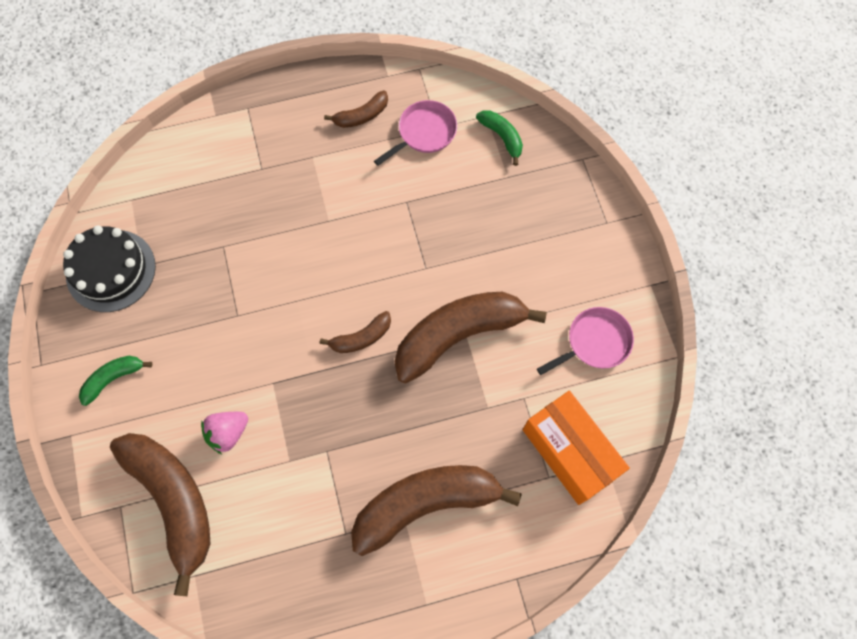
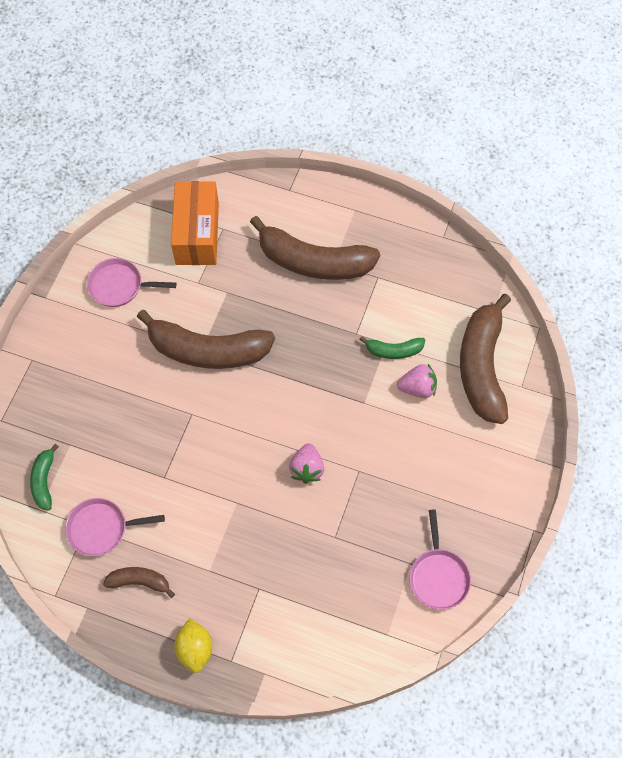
camera: 145 degrees left, 5 degrees down
black cake [63,225,156,312] -> pink pan [410,510,471,610]
green banana [79,356,152,406] -> green banana moved to [359,336,425,359]
brown banana [320,311,391,353] -> none
none -> yellow lemon [174,618,212,673]
none -> pink strawberry [289,443,324,484]

